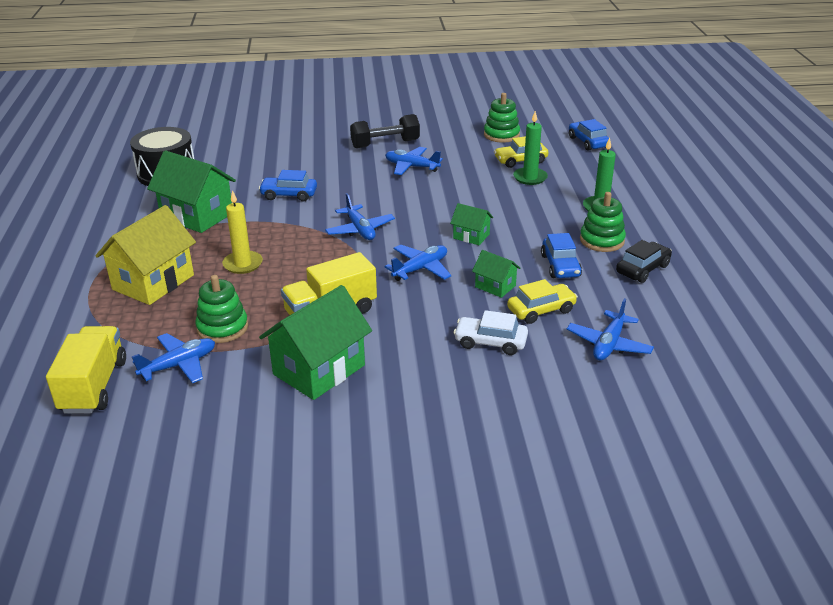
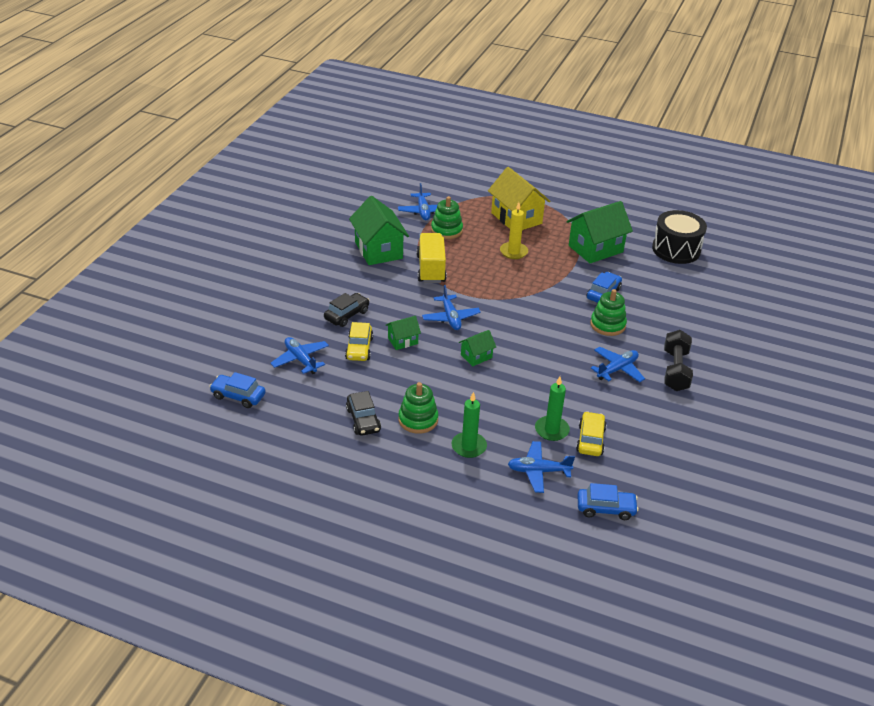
camera: 115 degrees right, 5 degrees up
yellow truck [46,326,126,414] -> none
blue plane [325,193,395,240] -> blue plane moved to [508,441,575,493]
white car [454,310,528,355] -> black car [324,293,370,327]
green stacking toy [484,93,520,143] -> green stacking toy moved to [590,289,627,336]
blue car [541,233,582,278] -> blue car moved to [209,372,266,408]

